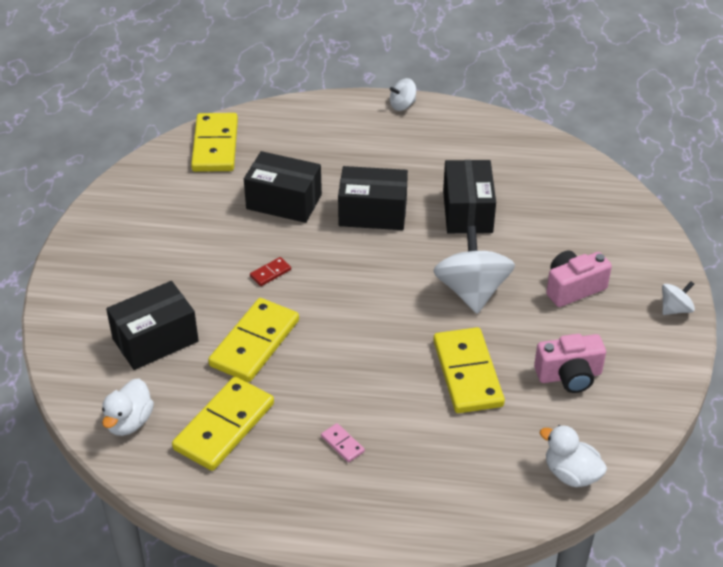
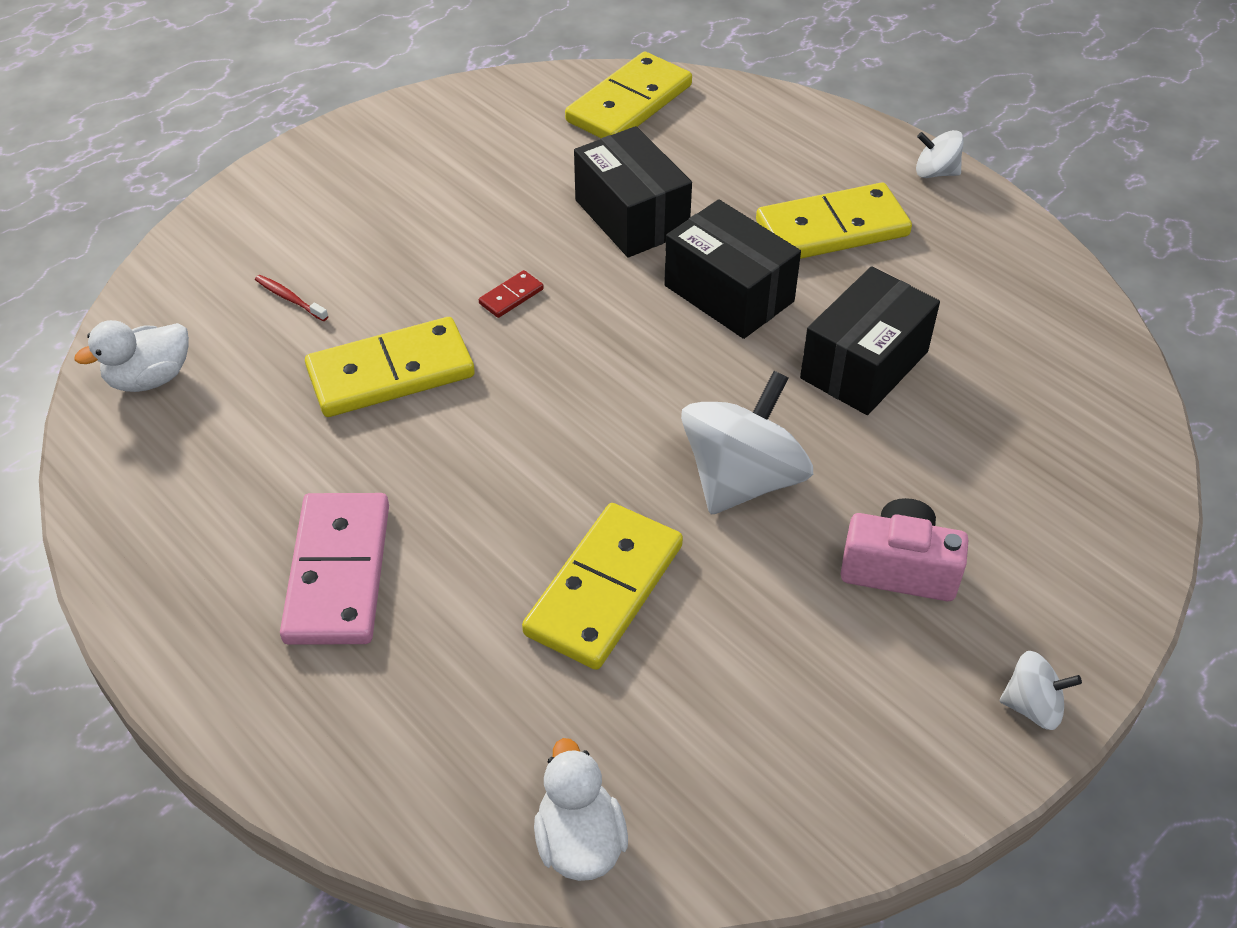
camera: 40 degrees right, 5 degrees up
black box [106,281,199,370] -> red toothbrush [255,275,328,321]
yellow domino [172,377,274,471] -> yellow domino moved to [756,183,912,259]
red domino [250,257,291,286] -> red domino turned 45 degrees counterclockwise [479,270,544,318]
pink domino [321,423,365,462] -> pink domino [280,493,389,645], size x2.40
pink camera [534,334,606,393] -> none

